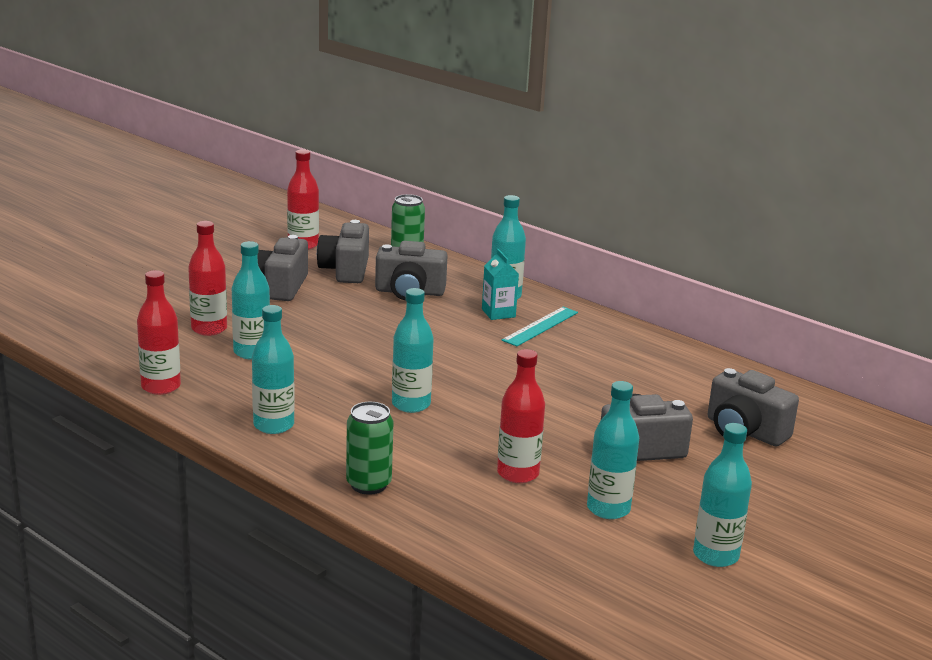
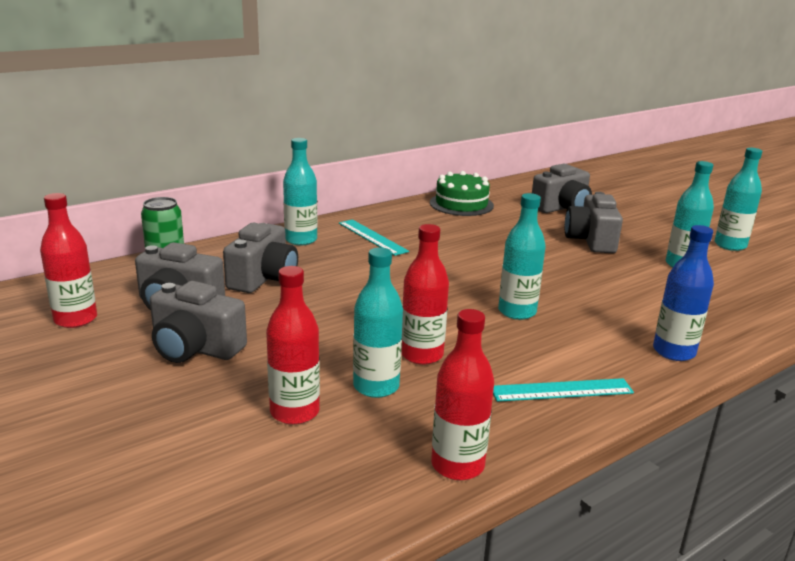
camera: 75 degrees left, 0 degrees up
turquoise bottle [252,305,295,434] -> turquoise ruler [493,378,634,402]
green can [346,402,394,495] -> blue bottle [653,225,714,361]
turquoise carton [482,249,519,320] -> none
red bottle [497,349,545,483] -> red bottle moved to [401,224,449,365]
none -> green cake [430,171,494,216]

